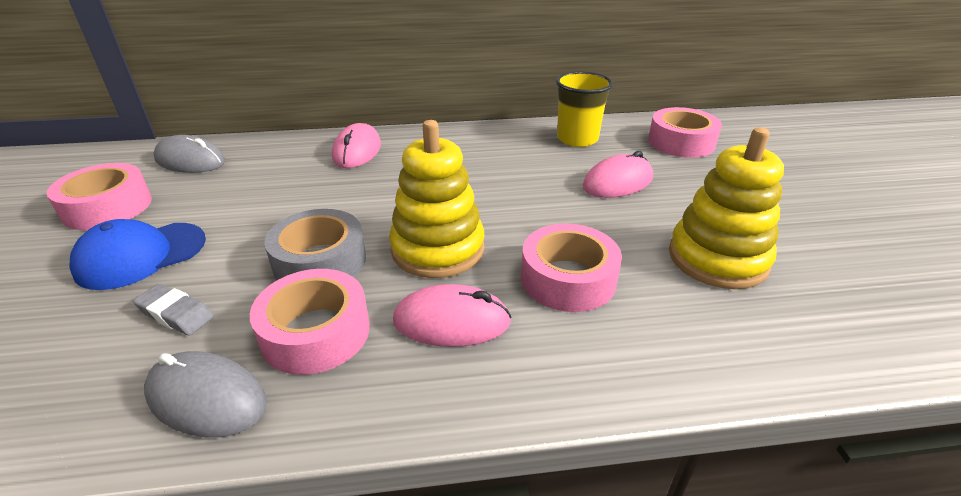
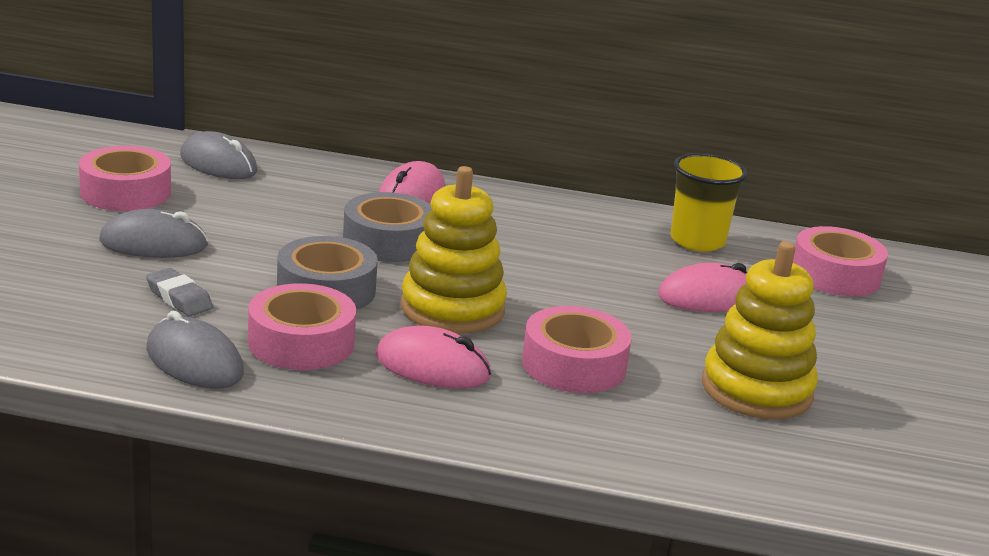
camera: 15 degrees right, 10 degrees down
blue cap [69,219,206,290] -> grey mouse [99,209,208,258]
none -> grey tape [343,192,432,262]

